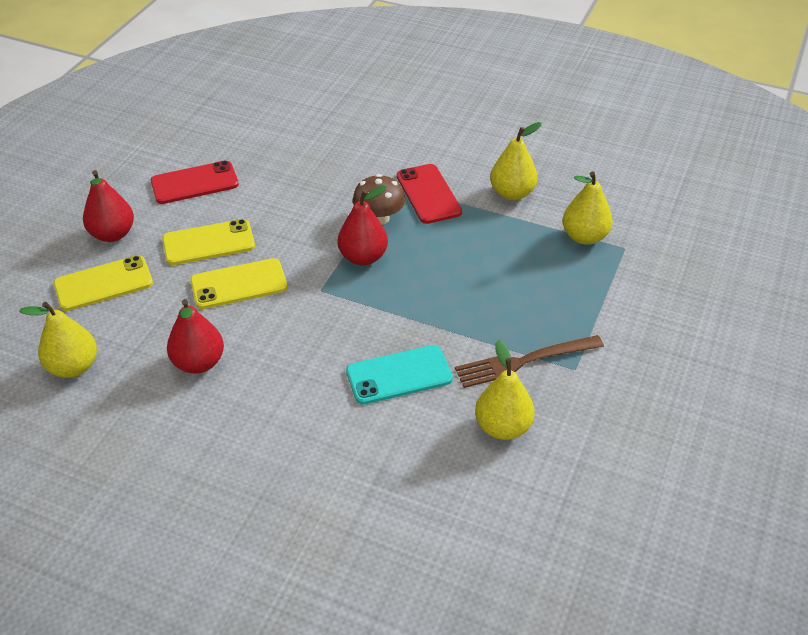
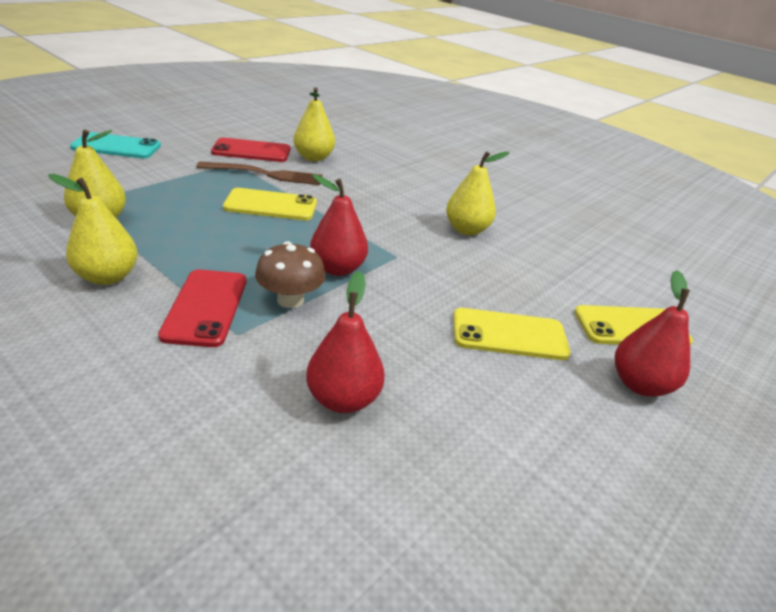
camera: 165 degrees left, 10 degrees down
yellow pear [19,302,97,378] -> yellow pear moved to [446,151,509,235]
red phone [151,161,239,204] -> red phone moved to [211,138,290,162]
red pear [167,299,224,374] -> red pear moved to [306,271,385,413]
yellow phone [190,258,287,309] -> yellow phone moved to [223,188,317,220]
turquoise phone [346,345,453,405] -> turquoise phone moved to [70,132,161,158]

